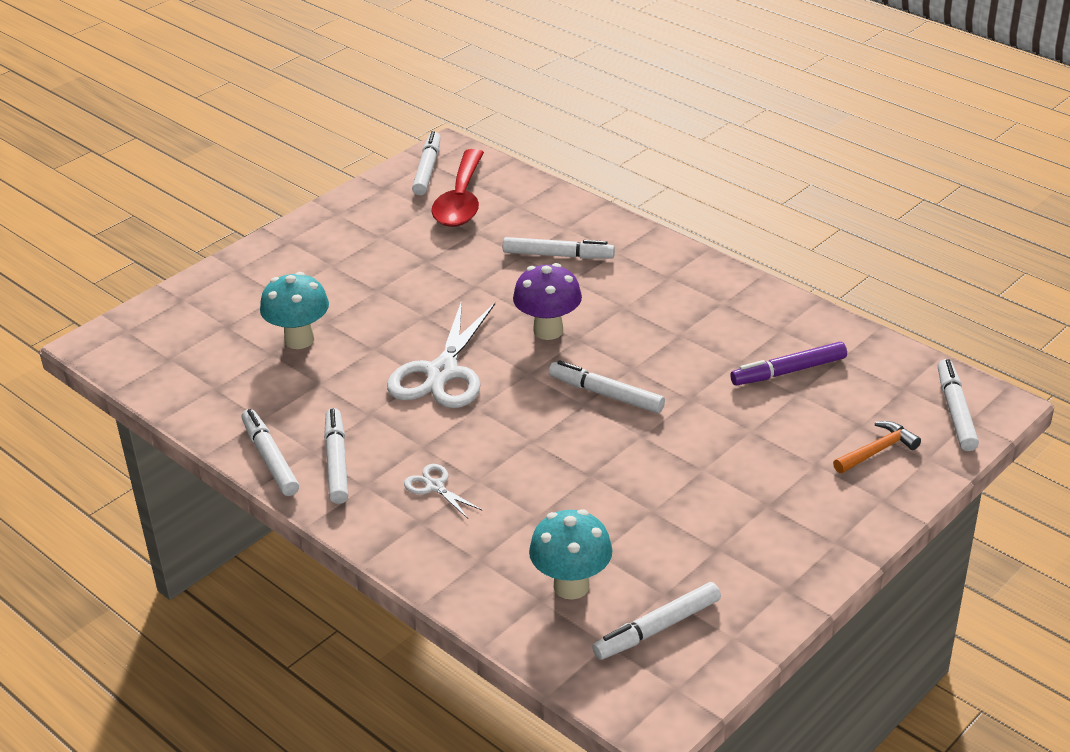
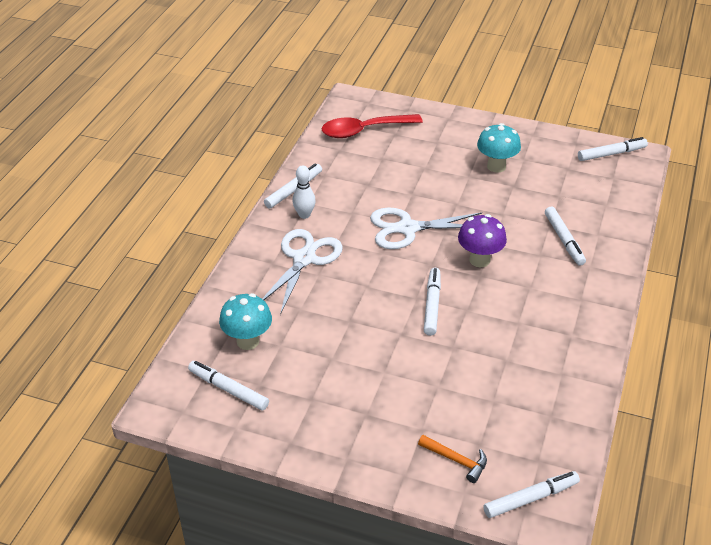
camera: 65 degrees right, 5 degrees up
turquoise mushroom [260,272,329,349] -> turquoise mushroom moved to [477,123,521,173]
white marker [324,408,348,504] -> white bowling pin [292,165,316,219]
white scissors [404,464,483,519] -> white scissors [262,229,343,315], size x2.14
red spoon [431,149,484,227] -> red spoon moved to [322,114,423,138]
purple marker [730,342,847,385] -> none

